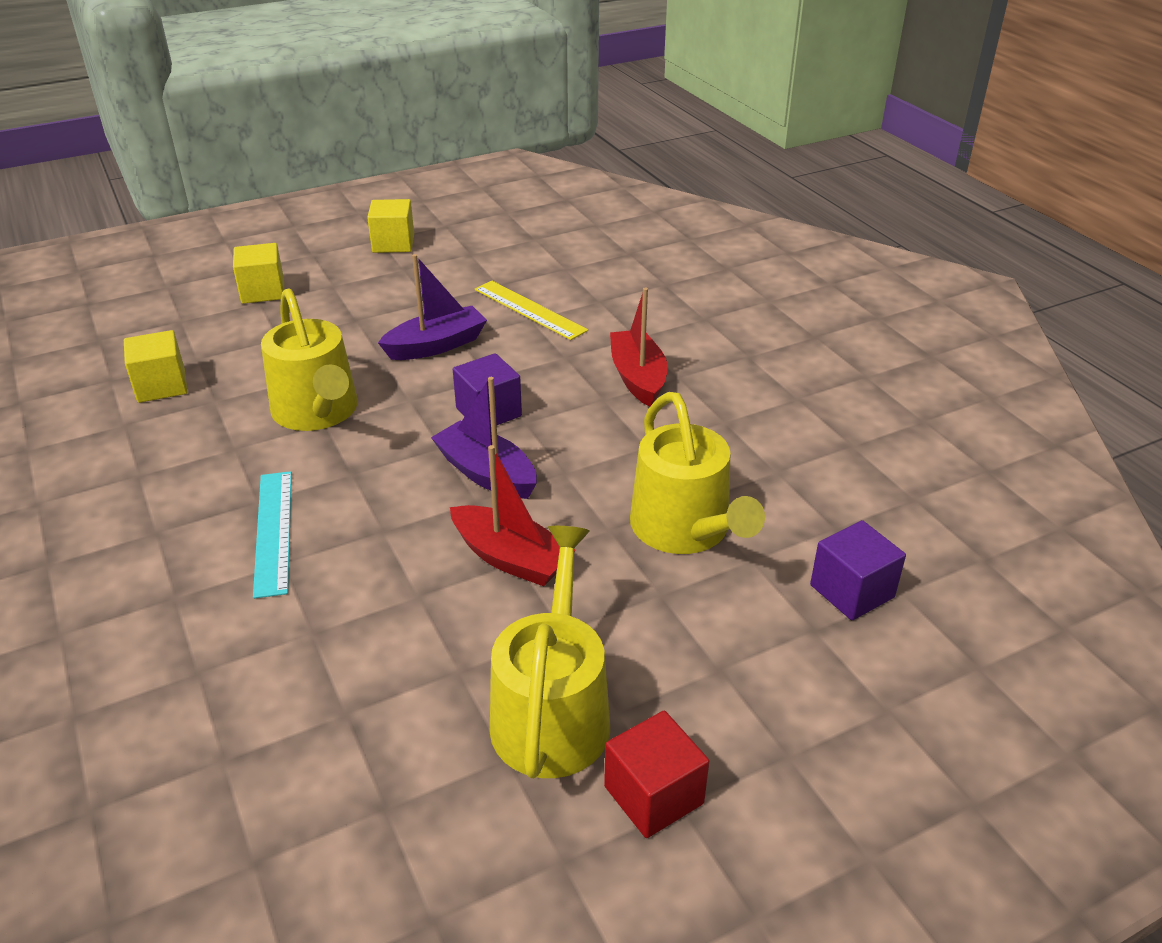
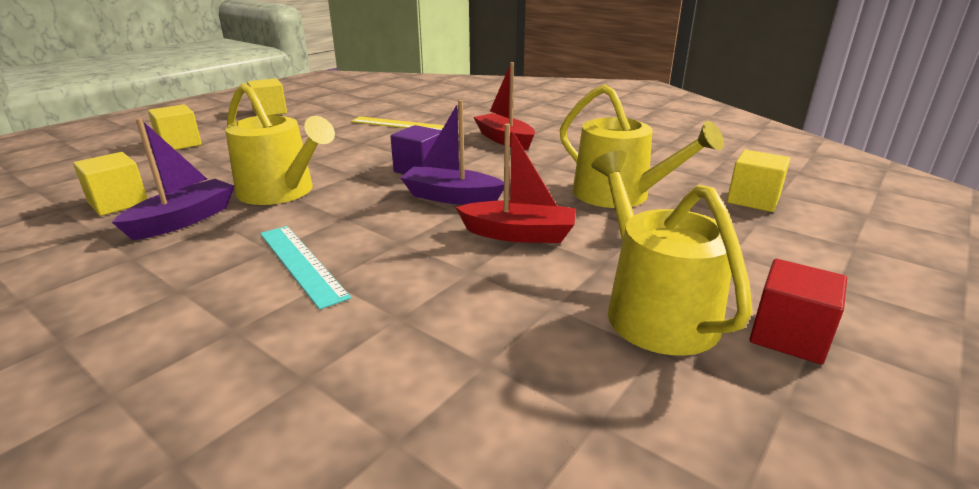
camera: 25 degrees left, 10 degrees down
purple boat [378,254,487,360] -> purple boat moved to [112,118,234,240]
purple cube [810,520,906,620] -> yellow cube [727,150,790,212]

